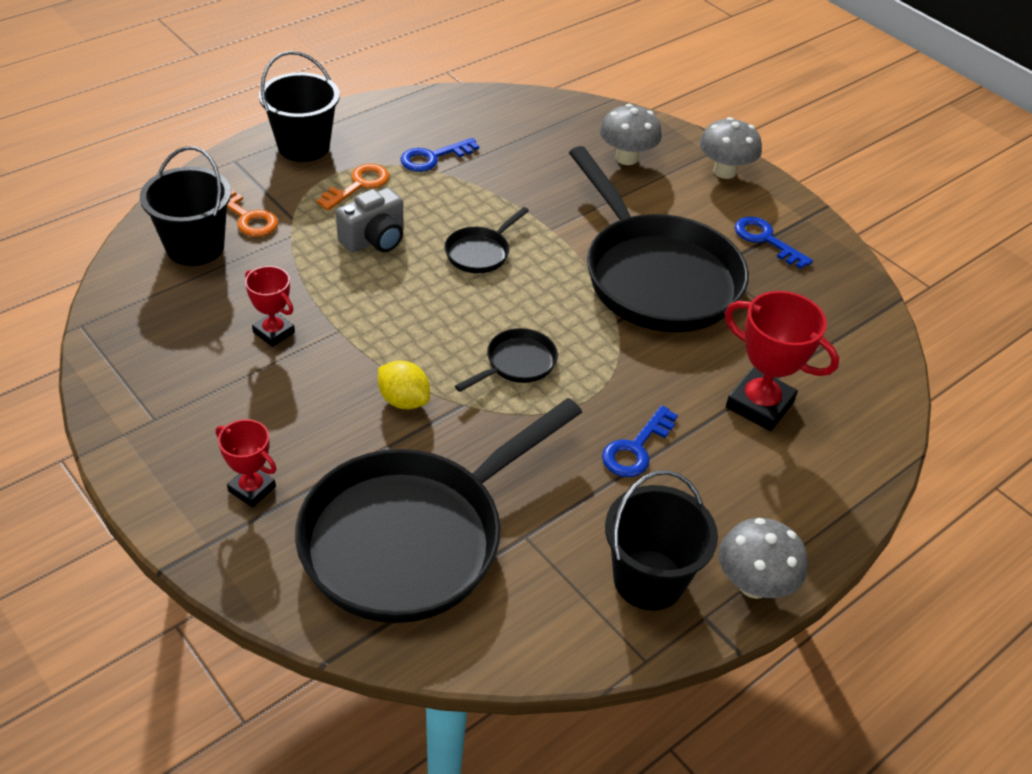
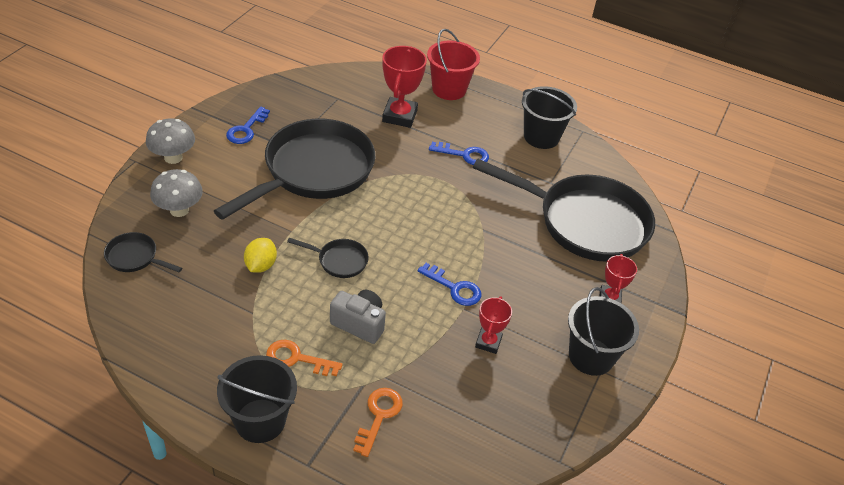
camera: 115 degrees left, 0 degrees up
black bucket [140,146,231,266] -> black bucket moved to [568,287,639,376]
yellow lemon [378,360,430,409] -> yellow lemon moved to [244,238,277,273]
blue key [401,138,479,172] -> blue key moved to [418,263,481,306]
black pan [455,328,558,392] -> black pan moved to [104,232,182,272]
grey mushroom [719,518,807,599] -> none
none -> red bucket [427,29,480,100]

